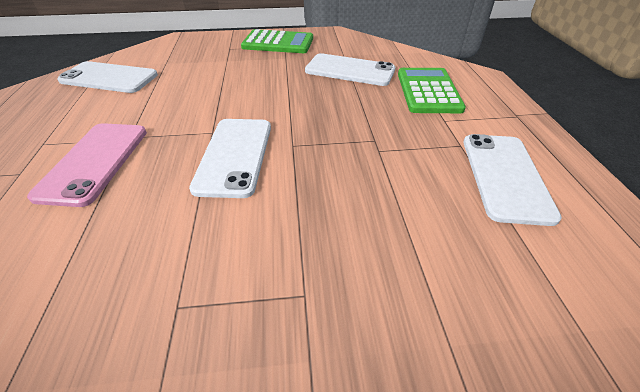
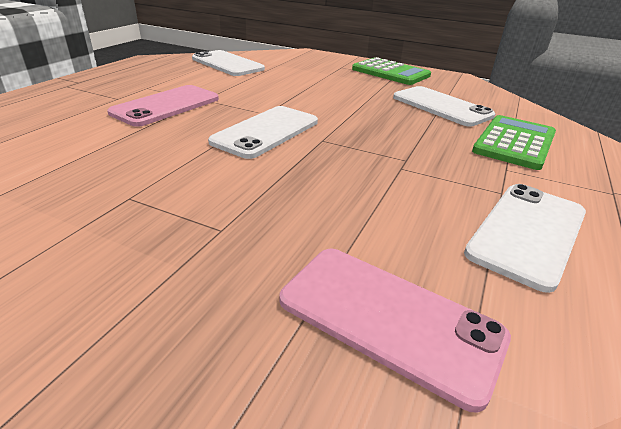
camera: 30 degrees right, 10 degrees down
none -> pink phone [279,249,511,412]

